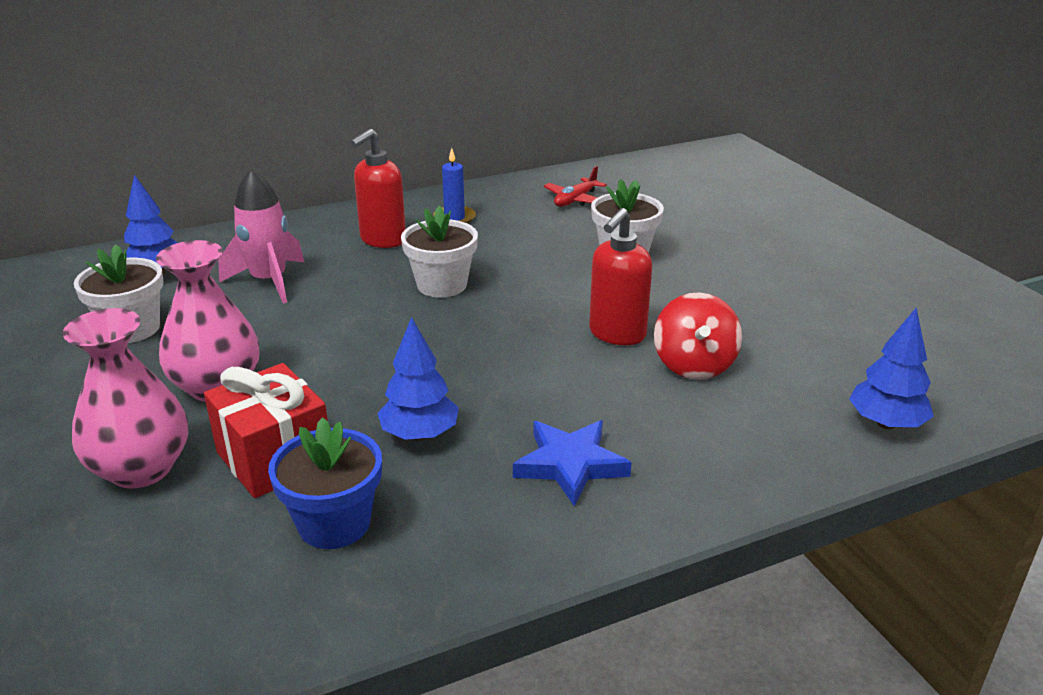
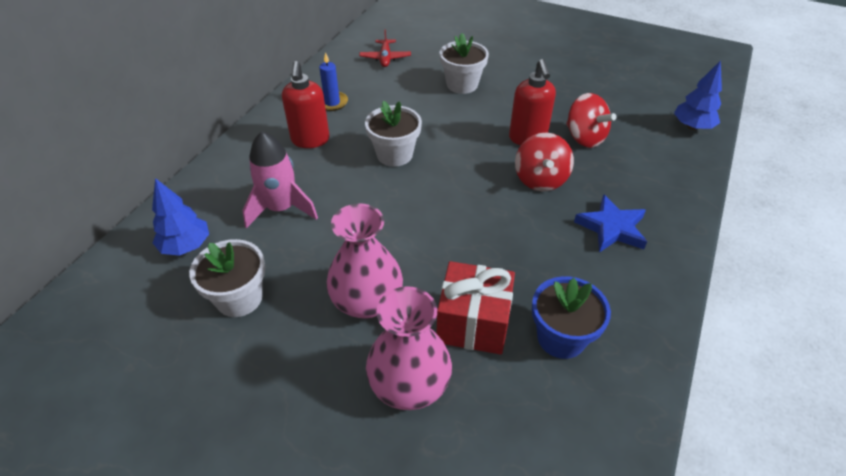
camera: 40 degrees left, 15 degrees up
blue tree [378,317,459,440] -> none
none -> red spinning top [515,133,574,191]

